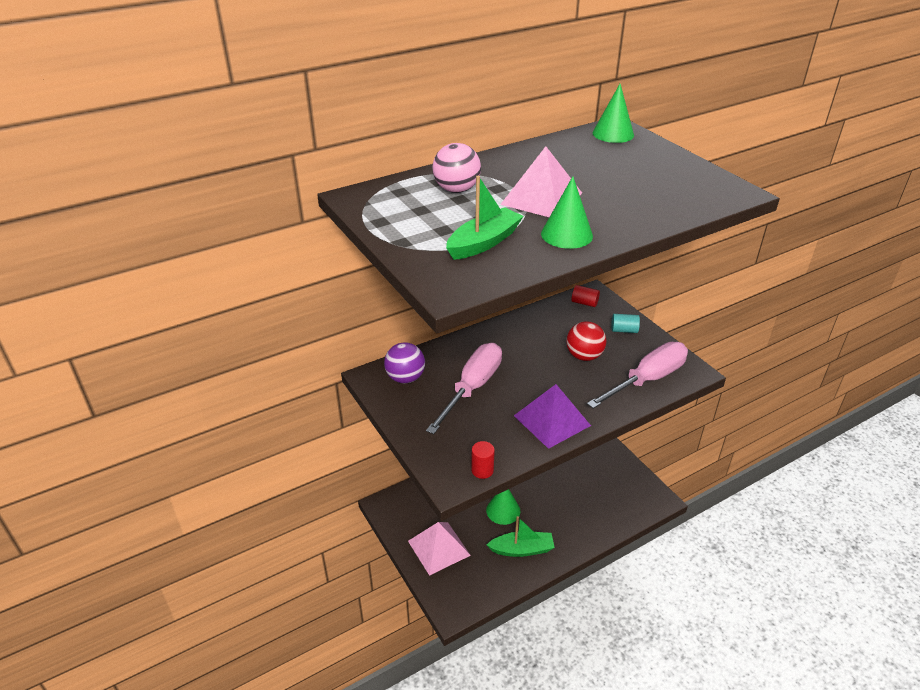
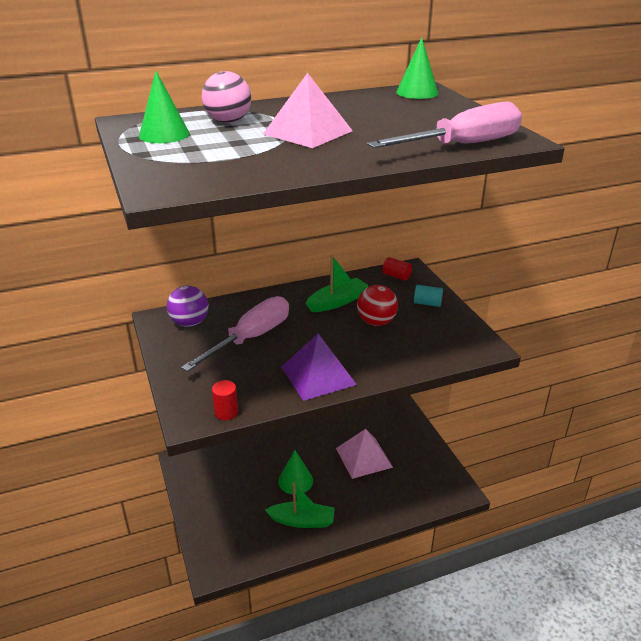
camera: 10 degrees right, 5 degrees down
pink pyramid [408,522,471,576] -> pink pyramid moved to [336,429,393,479]
green boat [446,176,523,260] -> green boat moved to [306,255,369,312]
green cone [541,177,593,249] -> green cone moved to [139,71,190,143]
pink screwdriver [587,342,688,409] -> pink screwdriver moved to [367,102,522,148]

